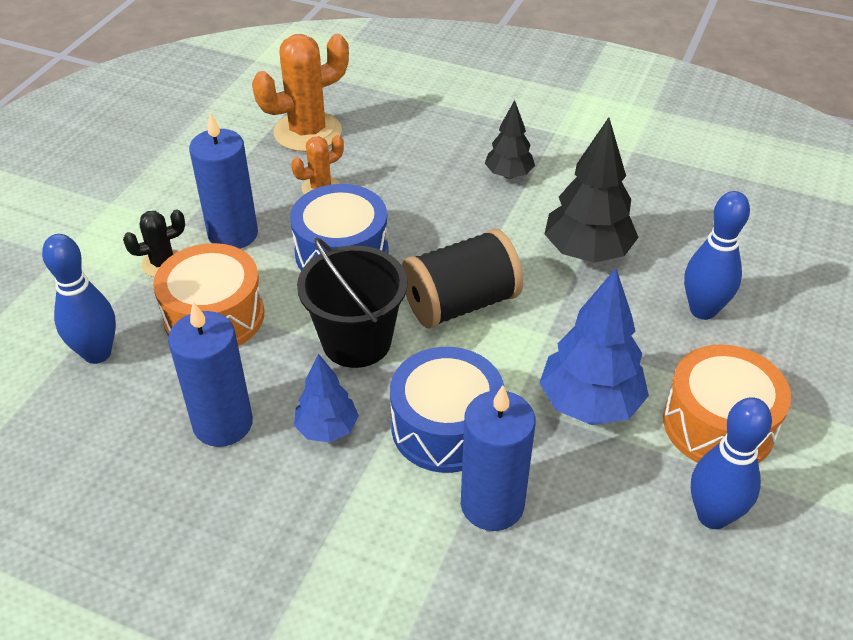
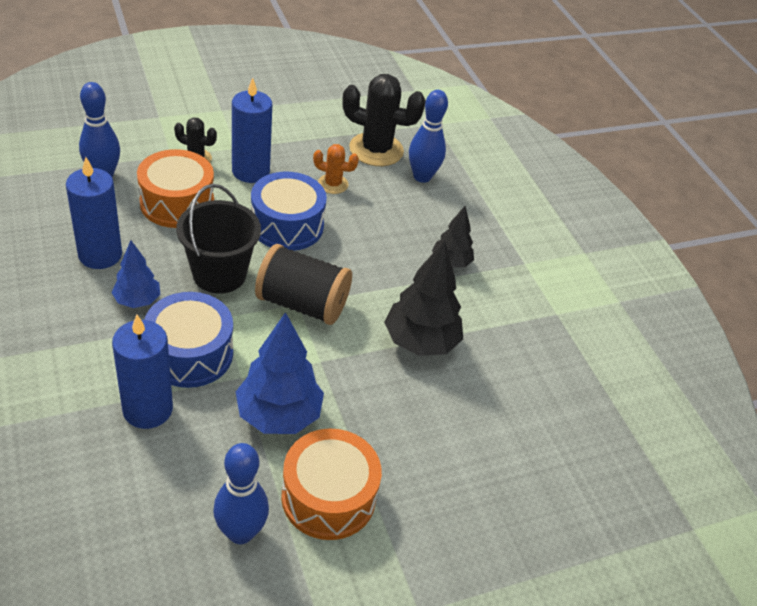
camera: 40 degrees right, 0 degrees up
orange cactus [252,34,349,152] -> black cactus [342,74,426,166]
blue bowling pin [684,191,750,320] -> blue bowling pin moved to [409,90,448,183]

